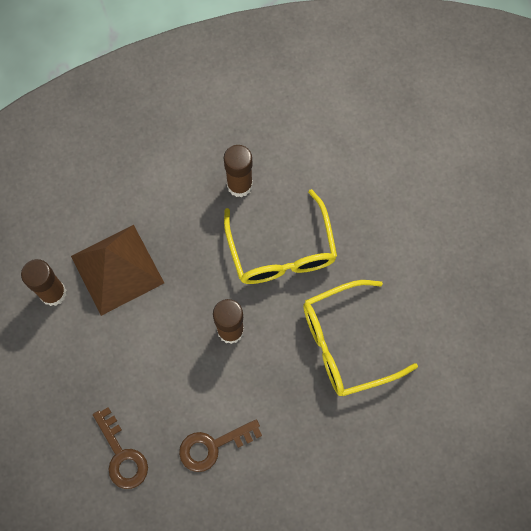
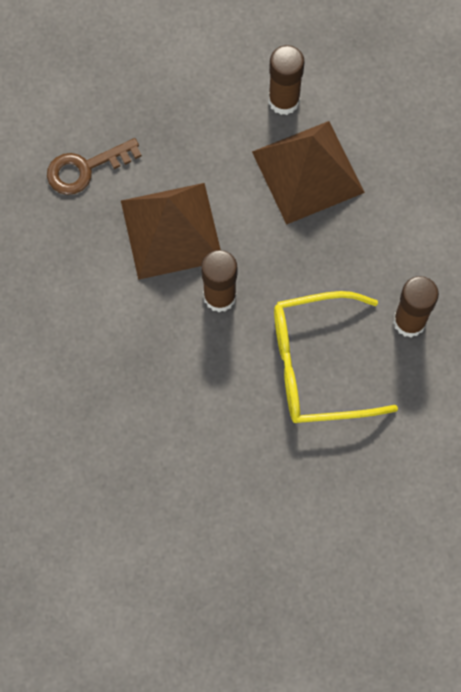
camera: 95 degrees right, 0 degrees up
brown key [179,419,262,472] -> none
yellow glasses [303,280,418,396] -> none
none -> brown pyramid [121,183,221,280]

